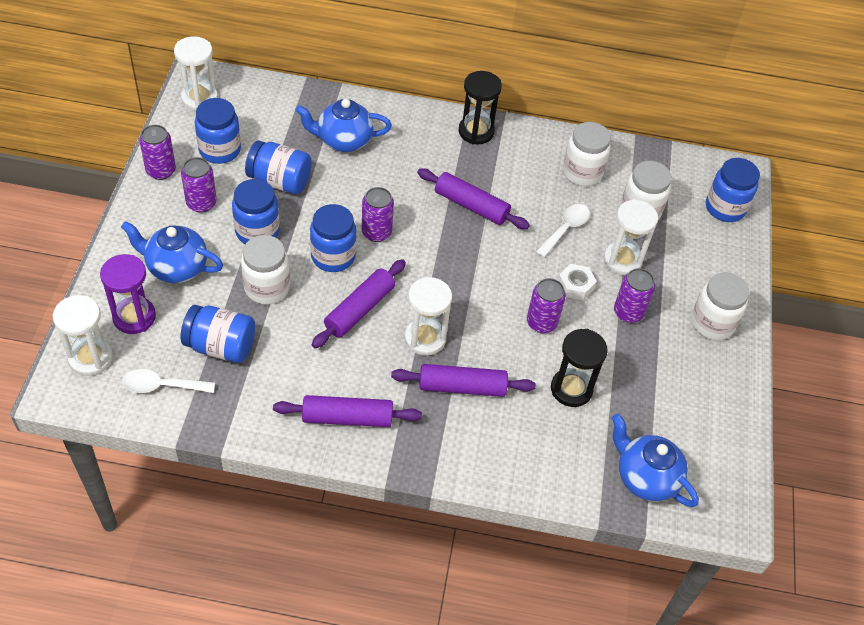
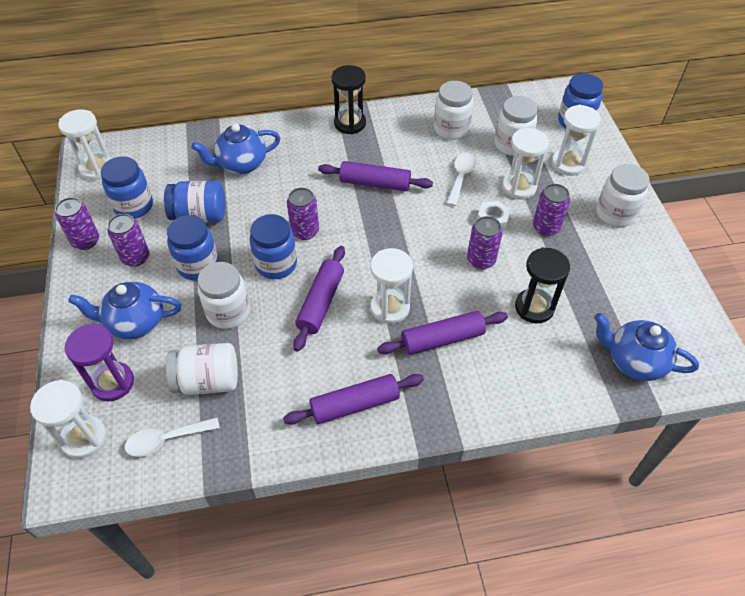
camera: 15 degrees left, 0 degrees up
blue jar [181,305,255,363] -> white jar [166,343,238,395]
none -> white hourglass [552,105,601,176]

